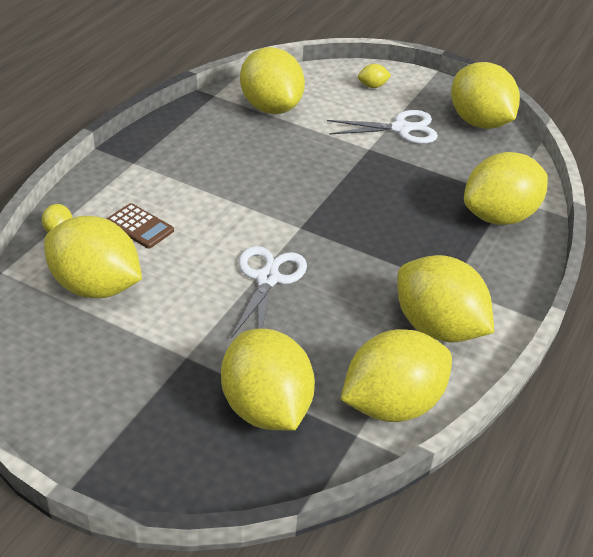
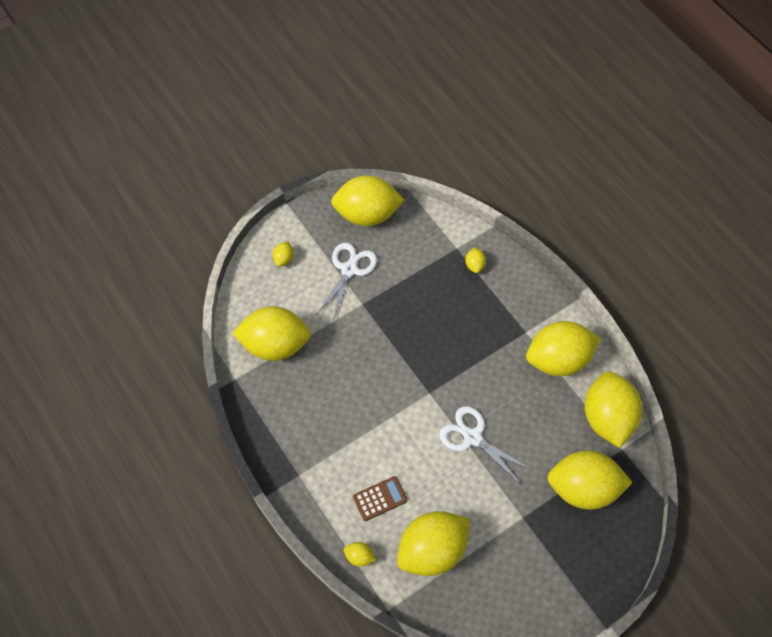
camera: 60 degrees left, 20 degrees up
yellow lemon [464,152,548,225] -> yellow lemon [465,247,486,273], size x0.40

